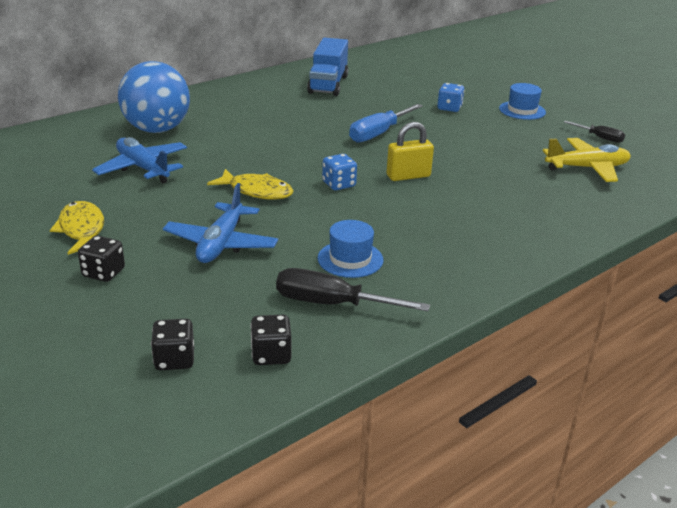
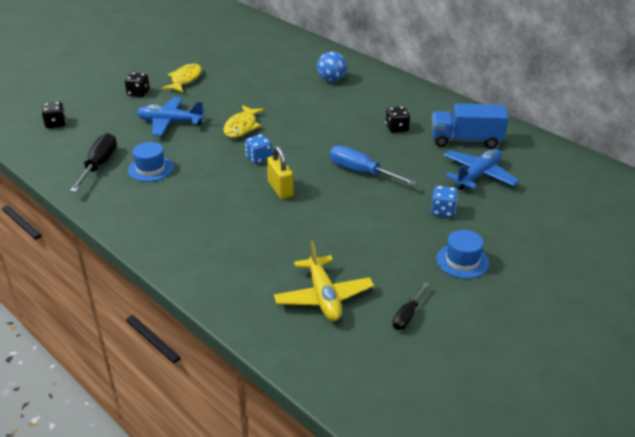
camera: 85 degrees right, 5 degrees up
yellow fish [50,201,104,255] -> yellow fish turned 45 degrees counterclockwise [162,63,202,92]
blue plane [92,137,187,183] -> blue plane moved to [443,149,519,190]
blue ball [118,61,190,133] -> blue ball [317,51,347,82], size x0.58
black dice [250,315,291,365] -> black dice moved to [386,106,410,133]

